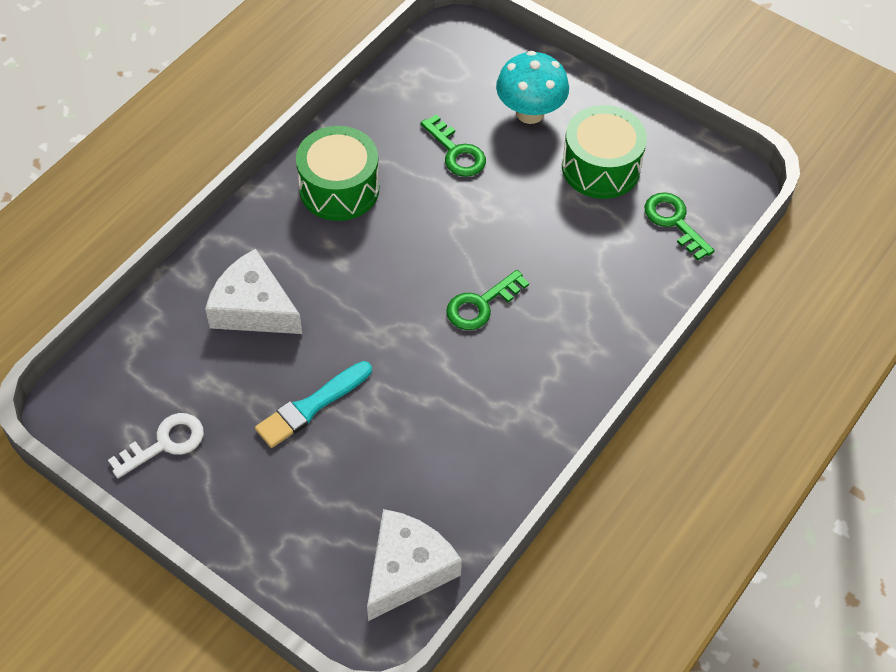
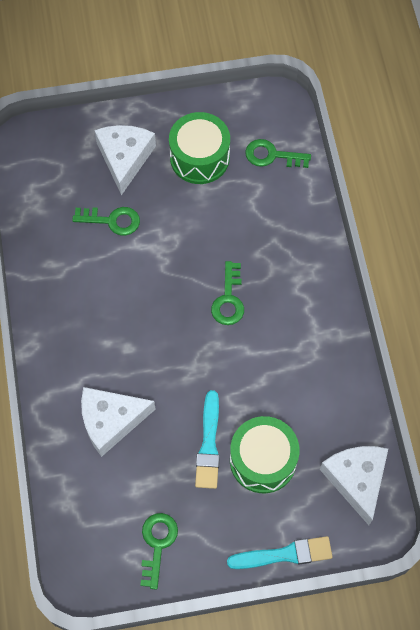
camera: 45 degrees left, 10 degrees up
white key [108,413,204,478] -> green key [140,513,178,590]
green drum [296,126,379,221] -> green drum moved to [230,416,300,493]
turquoise mushroom [496,51,569,124] -> white cheese [94,125,156,195]
none -> turquoise brush [227,536,333,569]

